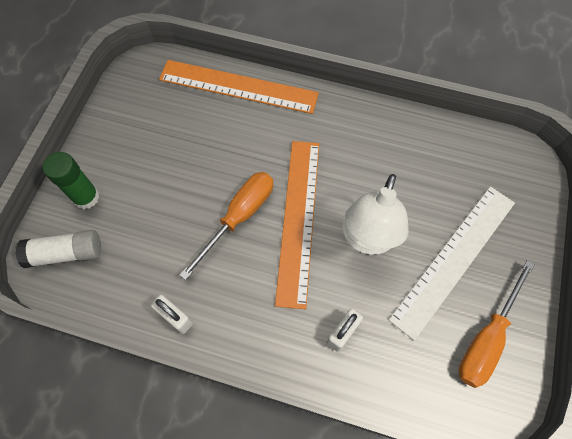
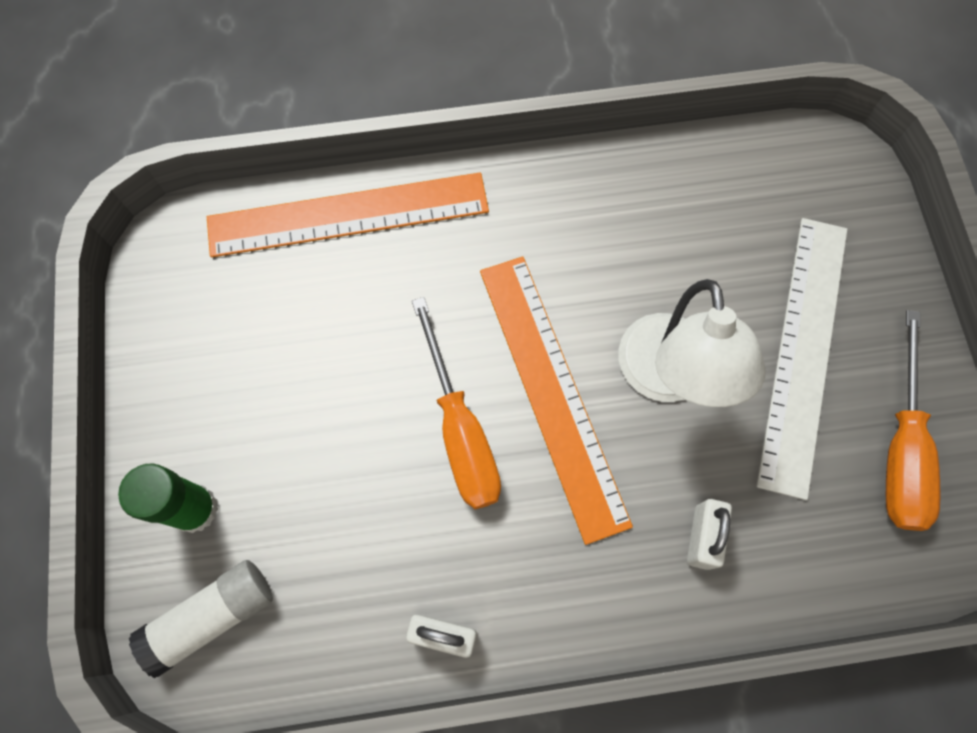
camera: 25 degrees left, 5 degrees up
orange screwdriver [179,172,273,280] -> orange screwdriver turned 150 degrees clockwise [412,297,501,509]

